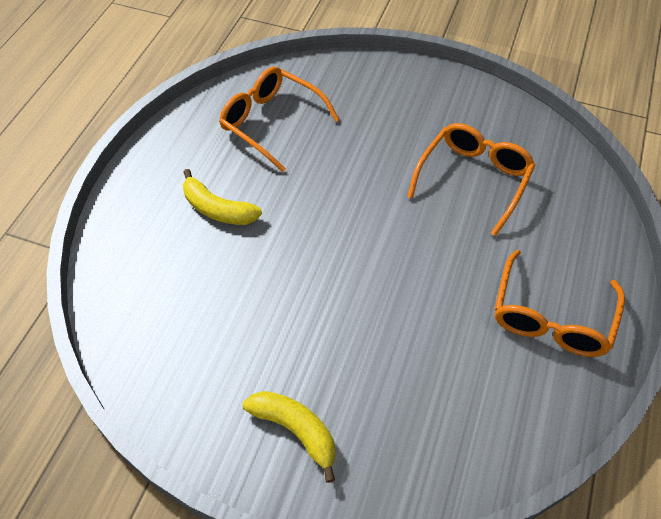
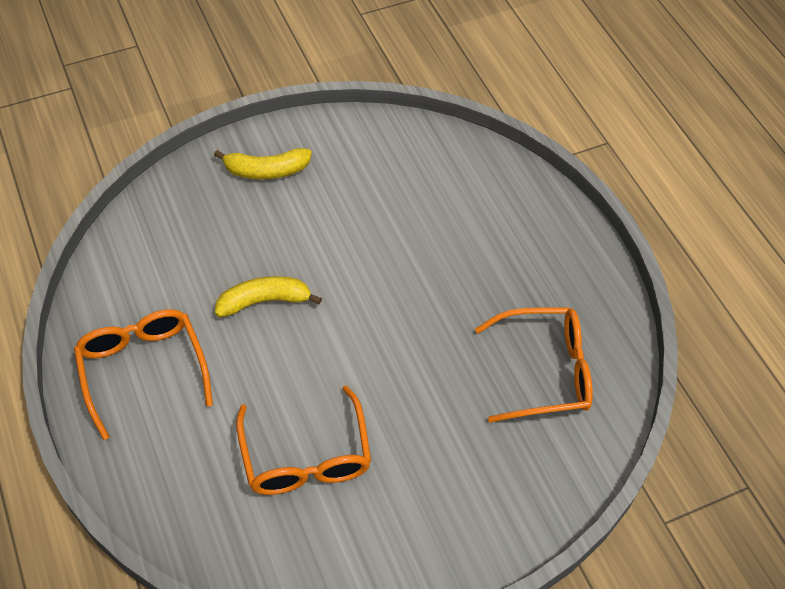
camera: 135 degrees right, 0 degrees up
yellow banana [183,169,262,225] -> yellow banana moved to [215,276,322,317]

